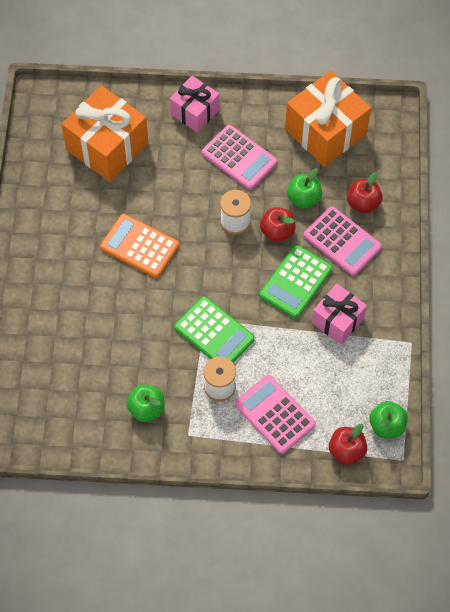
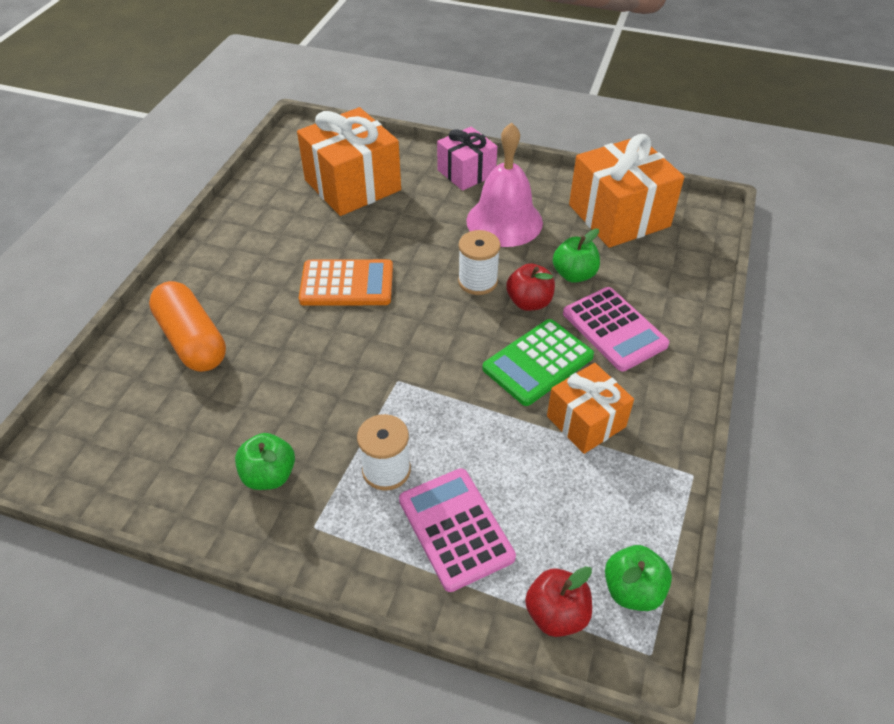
camera: 15 degrees right, 15 degrees down
orange calculator [100,214,179,278] -> orange calculator turned 135 degrees clockwise [299,259,393,306]
green calculator [174,296,255,363] -> none
pink calculator [202,125,277,190] -> pink bell [466,122,543,247]
pink gift [312,284,367,345] -> orange gift [547,363,634,454]
red apple [347,172,383,213] -> none
none -> orange capsule [149,281,226,372]

